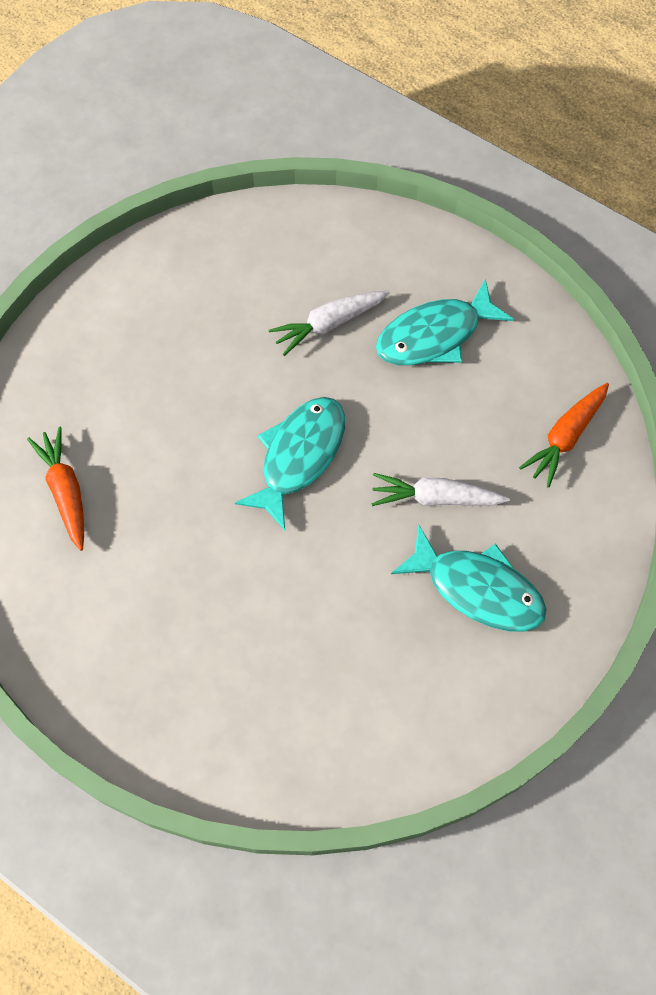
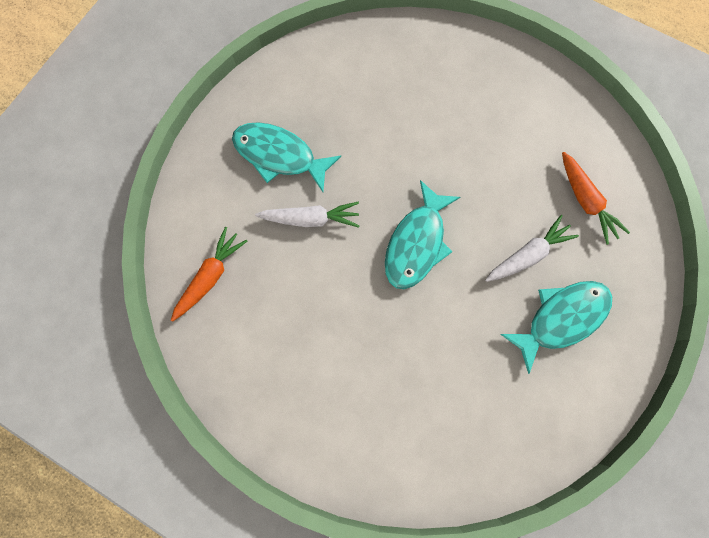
camera: 175 degrees right, 10 degrees up
white carrot [269,291,390,356] -> white carrot moved to [485,215,579,282]
turquoise fish [376,279,514,365] -> turquoise fish moved to [500,281,612,374]

